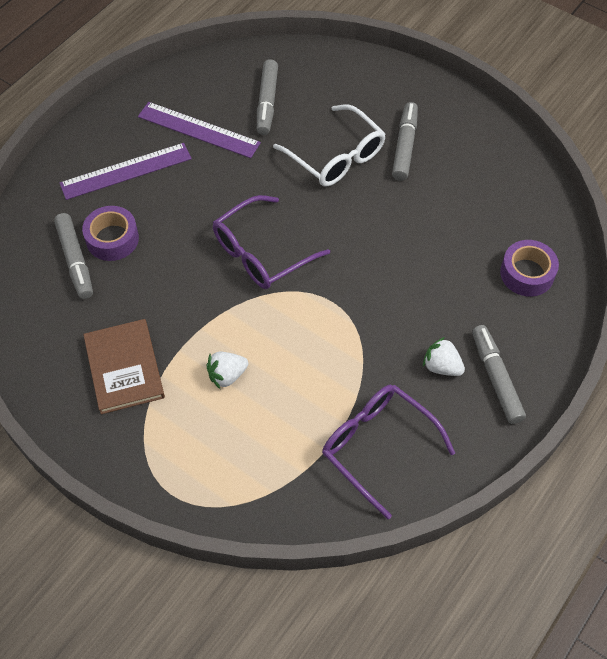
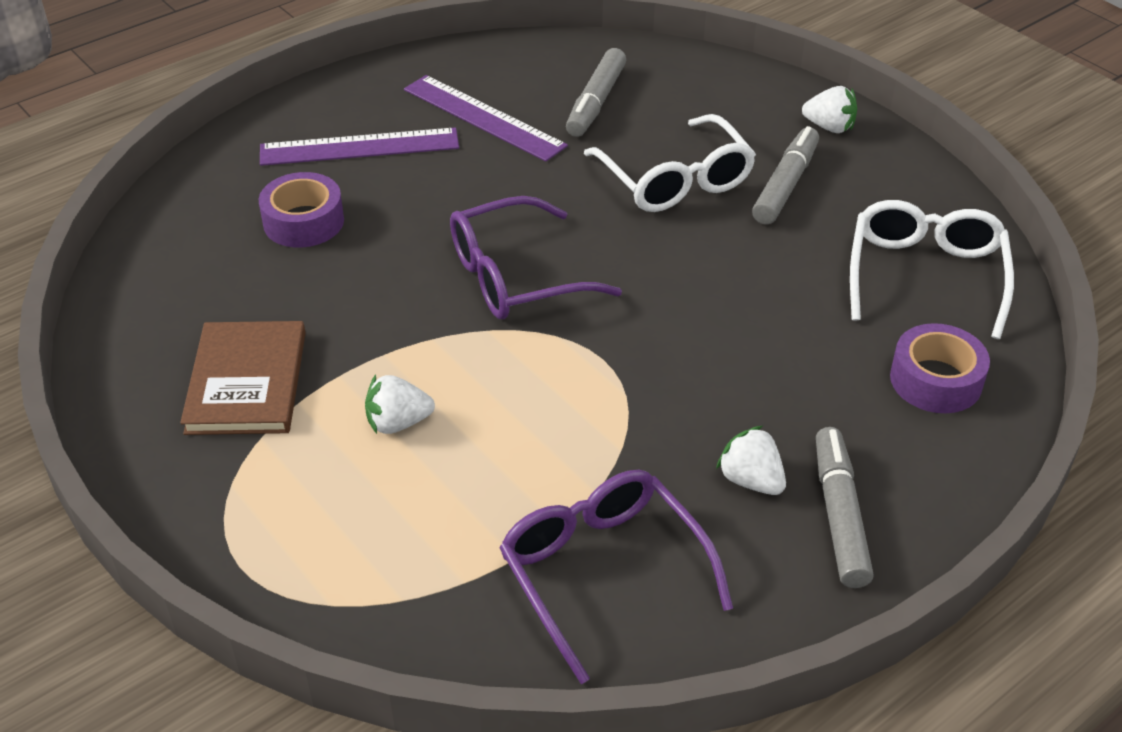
camera: 15 degrees right, 15 degrees down
grey marker [54,213,93,299] -> none
none -> white strawberry [802,86,857,133]
none -> white glasses [850,200,1014,339]

